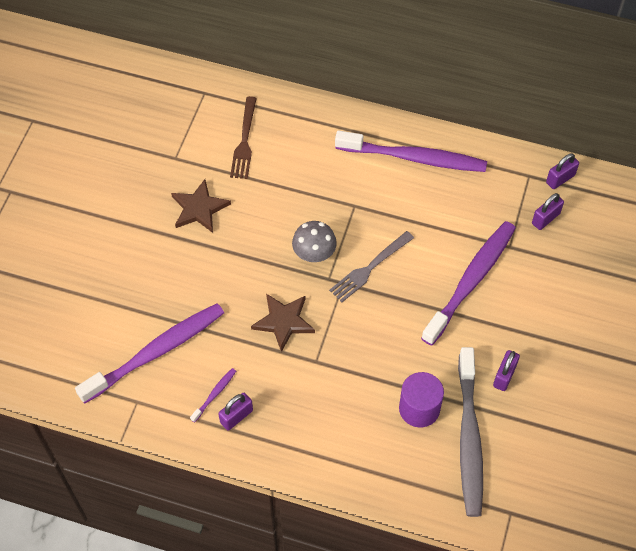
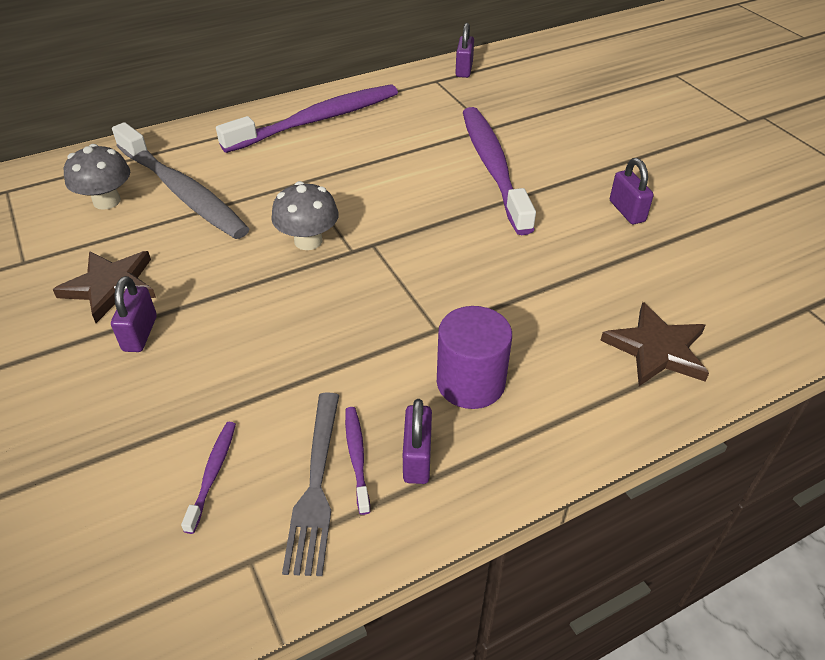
camera: 45 degrees left, 15 degrees down
purple toothbrush [75,303,224,404] -> purple toothbrush [181,422,236,534], size x0.40
brown fork [230,96,257,179] -> grey mushroom [64,144,130,210]
brown star [251,294,315,352] -> brown star moved to [600,302,709,386]
grey fork [329,231,414,302] -> grey fork moved to [282,393,339,576]
purple cylinder [399,372,444,427] -> purple cylinder moved to [437,306,512,409]
grey toothbrush [458,347,483,517] -> grey toothbrush moved to [112,122,250,239]
purple padlock [532,193,564,230] -> purple padlock moved to [111,276,157,352]

